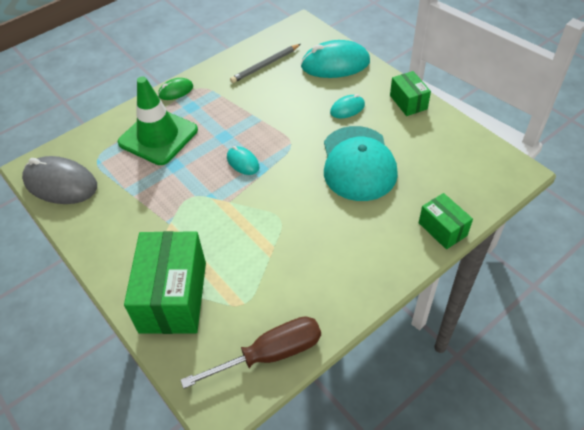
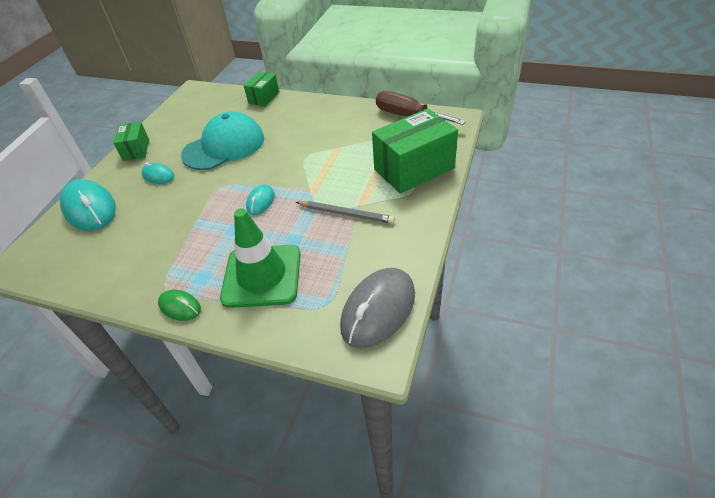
camera: 120 degrees left, 5 degrees down
grey mouse [22,156,97,204] -> grey mouse turned 45 degrees clockwise [340,268,415,348]
grey pencil [230,44,301,83] -> grey pencil moved to [296,201,395,224]
green box [390,71,431,116] -> green box turned 45 degrees counterclockwise [113,122,149,161]

